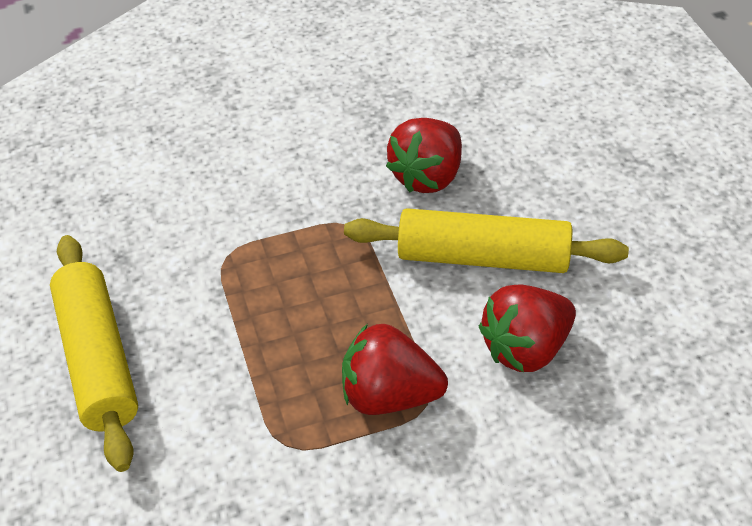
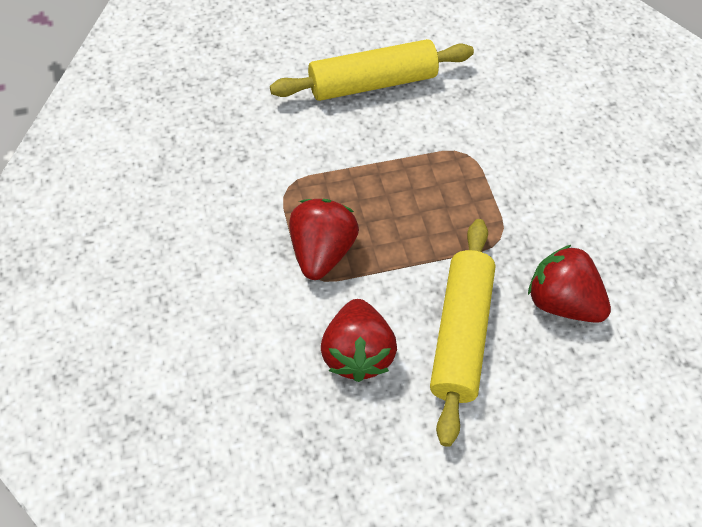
camera: 90 degrees right, 10 degrees up
red strawberry [479,284,576,372] -> red strawberry turned 150 degrees counterclockwise [321,299,397,382]

